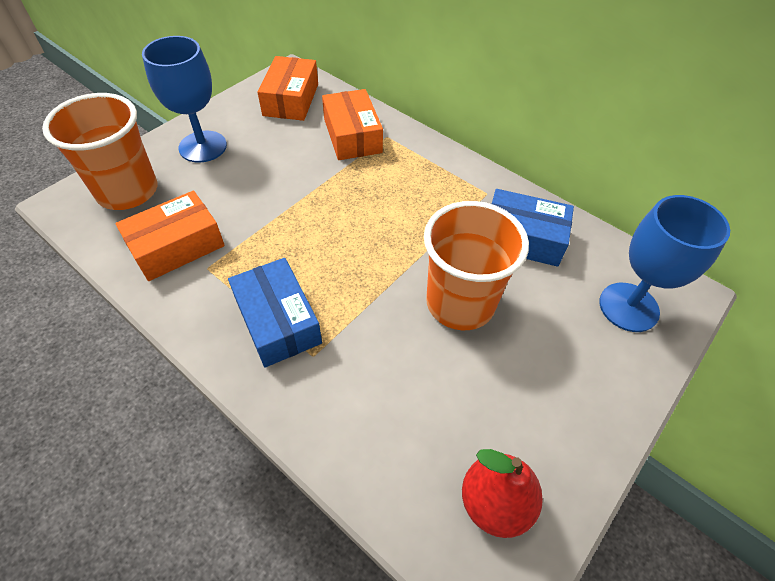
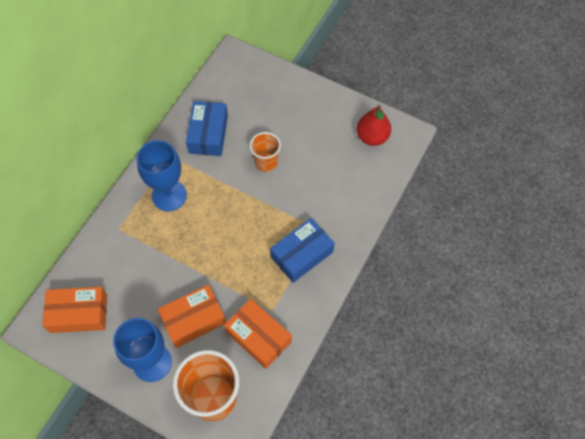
camera: 100 degrees left, 10 degrees up
orange box [322,89,383,160] -> orange box moved to [157,285,226,348]
orange cup [424,201,529,330] -> orange cup [250,132,281,172], size x0.57
blue goblet [599,195,730,332] -> blue goblet moved to [137,140,187,211]

